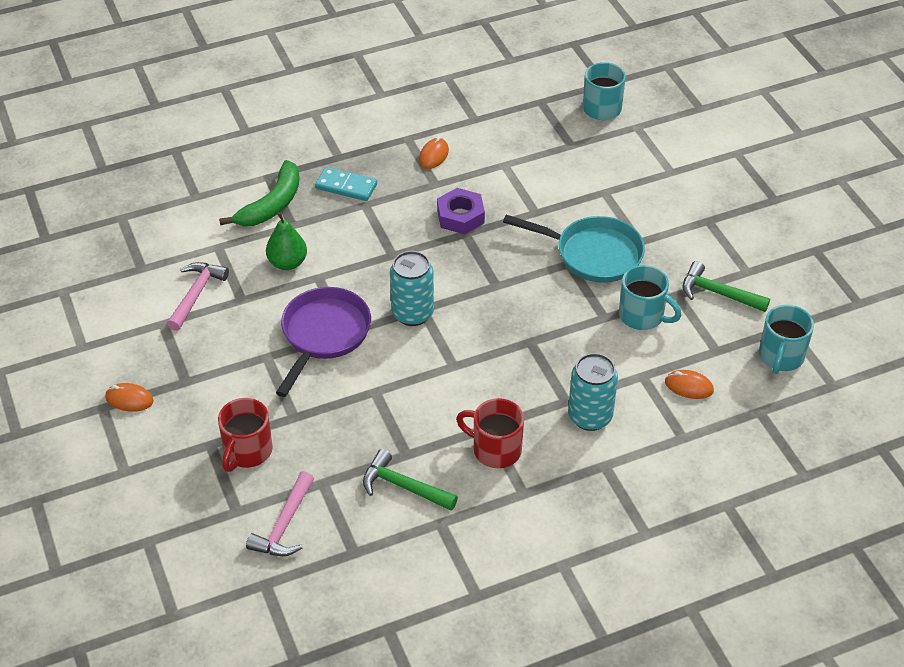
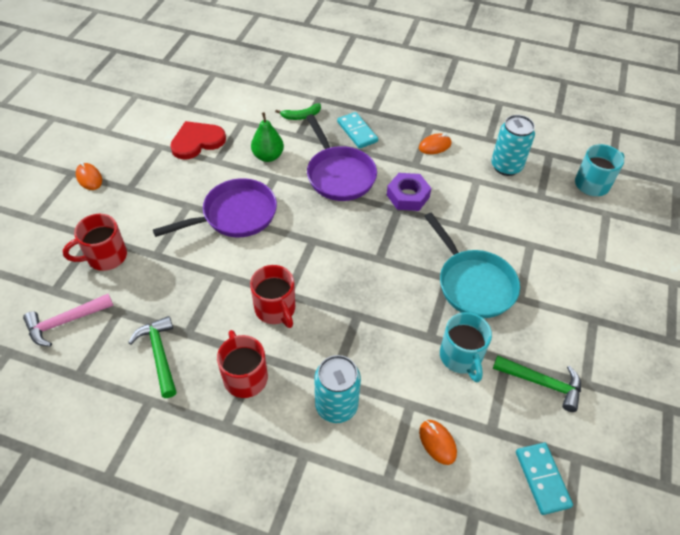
camera: 40 degrees right, 5 degrees up
pink hammer [167,262,229,331] -> red heart [170,121,226,160]
green banana [219,160,300,226] -> green banana [275,103,321,120], size x0.55
turquoise can [390,251,434,326] -> turquoise can moved to [491,115,535,176]
green hammer [682,261,770,312] -> green hammer turned 135 degrees clockwise [493,356,581,412]
turquoise mug [759,305,814,374] -> turquoise domino [516,443,573,515]
none -> red mug [250,265,295,328]
none -> purple pan [306,114,377,201]

